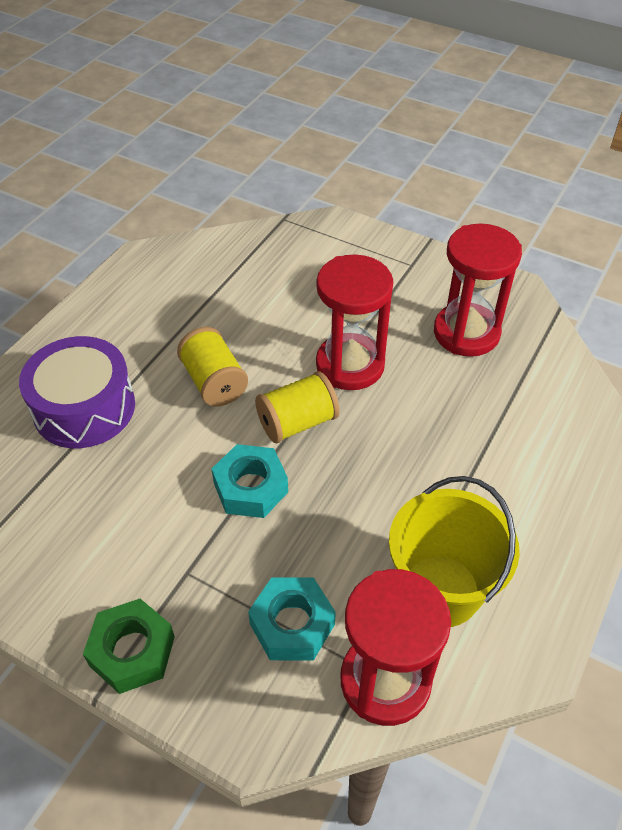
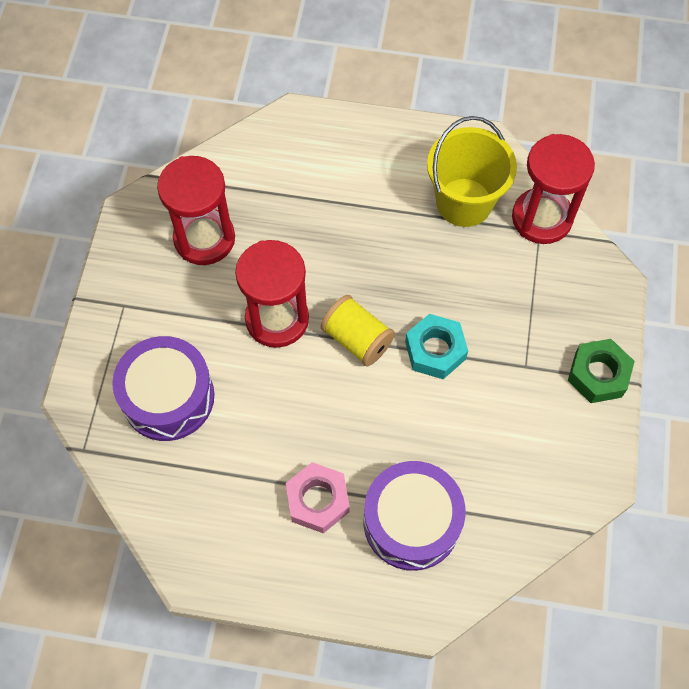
camera: 110 degrees left, 15 degrees up
yellow spool [177,327,248,406] -> none
turquoise nut [248,577,336,660] -> none
none -> purple drum [112,336,214,441]
none -> pink nut [286,462,350,534]

